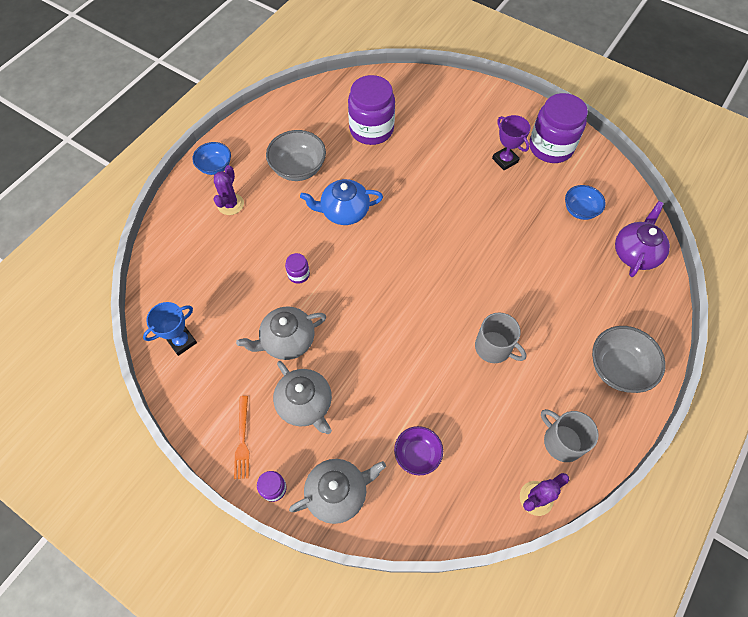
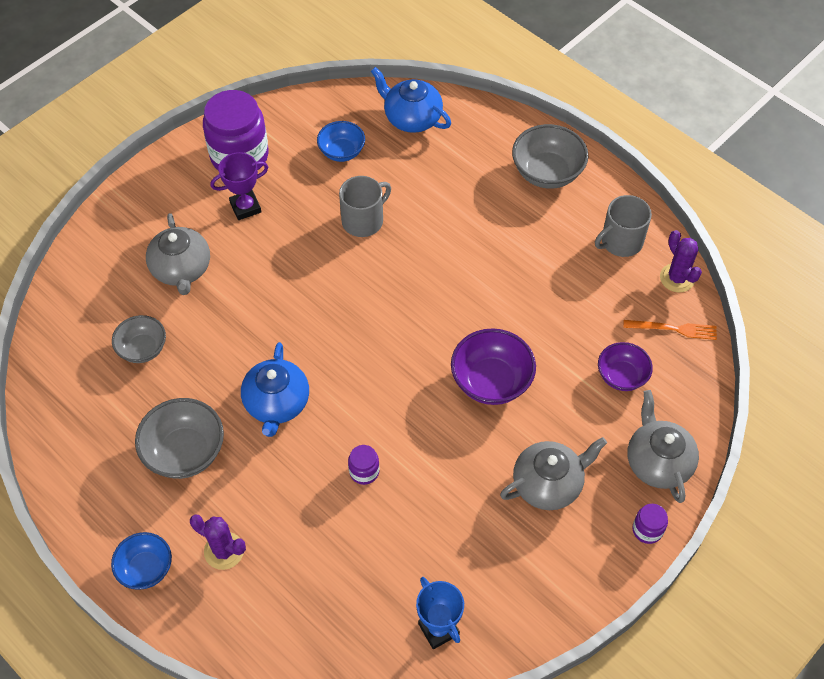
camera: 80 degrees left, 5 degrees down
orange fork [234,396,249,479] -> orange fork moved to [623,320,717,340]
grey teapot [236,306,326,360] -> grey teapot moved to [146,213,210,295]
purple jar [348,75,395,145] -> grey bowl [112,315,166,363]
grey mug [475,312,526,363] -> grey mug moved to [339,176,391,237]
purple teapot [615,201,670,277] -> blue teapot [371,67,451,133]
none -> purple bowl [451,328,536,405]

